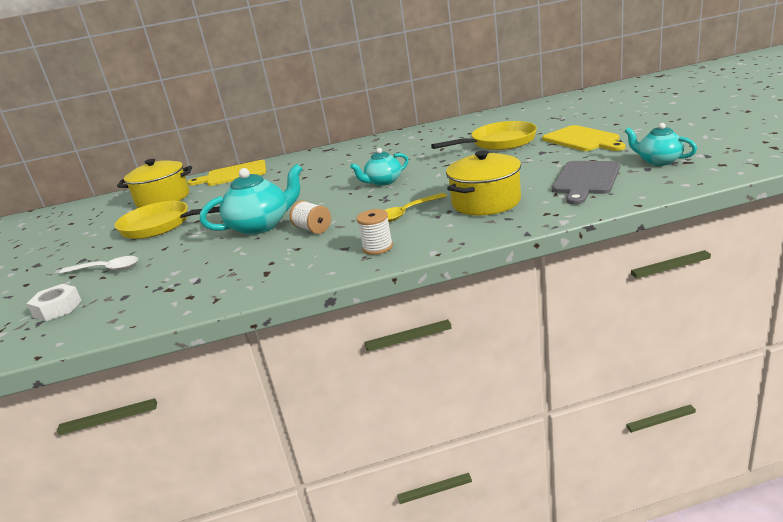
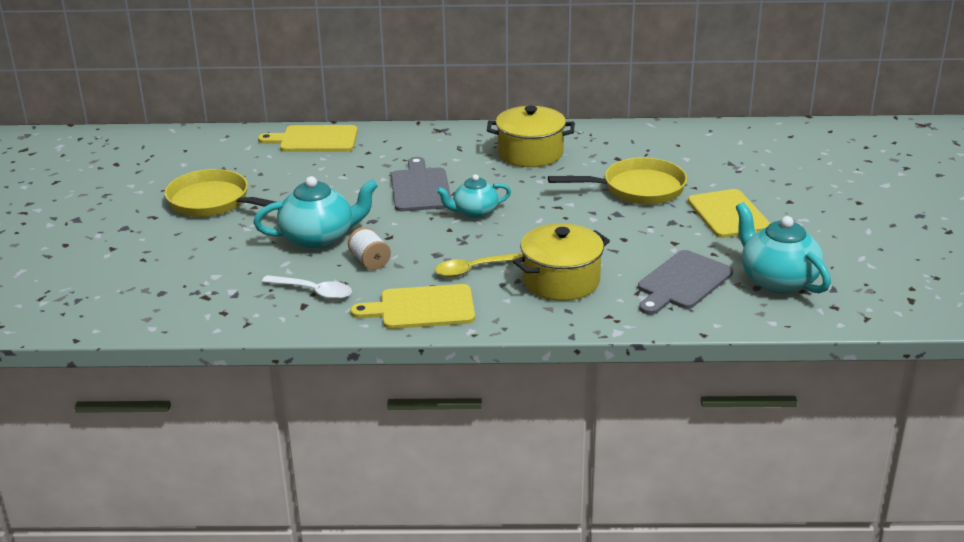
camera: 10 degrees right, 5 degrees up
white nut [27,284,82,321] -> none
white spoon [59,256,138,274] -> white spoon moved to [262,275,352,300]
yellow pot [117,159,192,208] -> yellow pot moved to [487,106,574,167]
white spool [356,209,393,255] -> yellow cutting board [350,284,475,329]
turquoise teapot [625,123,697,166] -> turquoise teapot [736,202,831,293], size x1.59
none -> grey cutting board [391,157,451,211]

